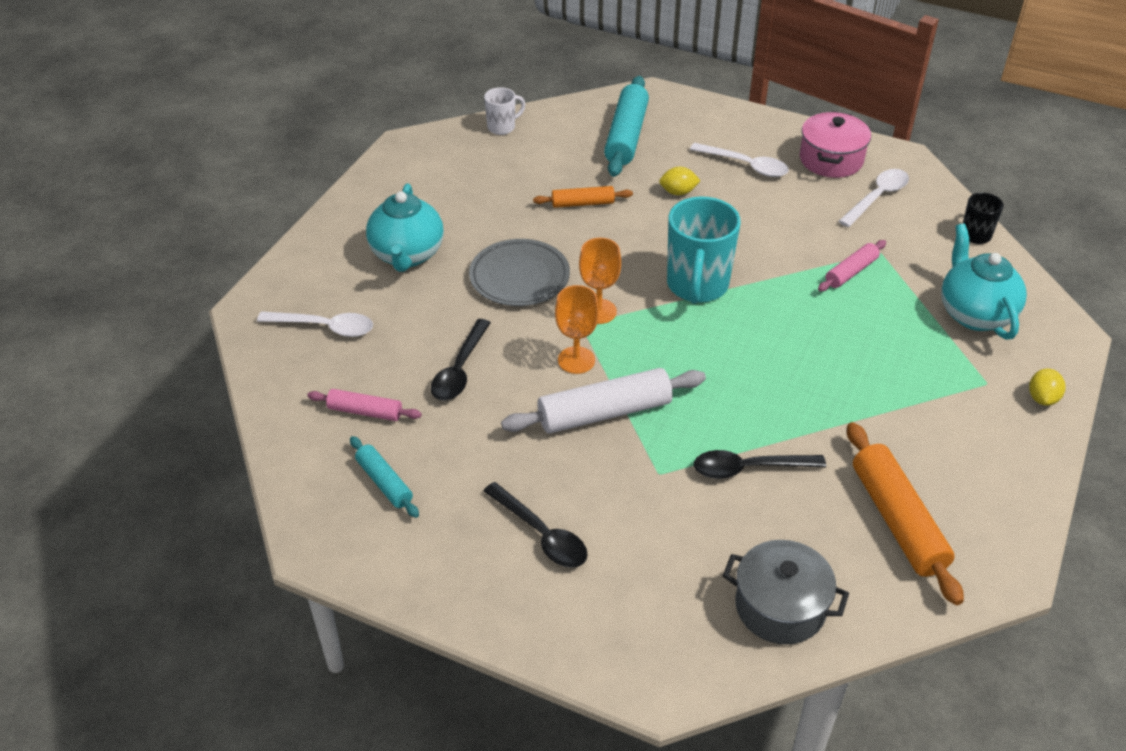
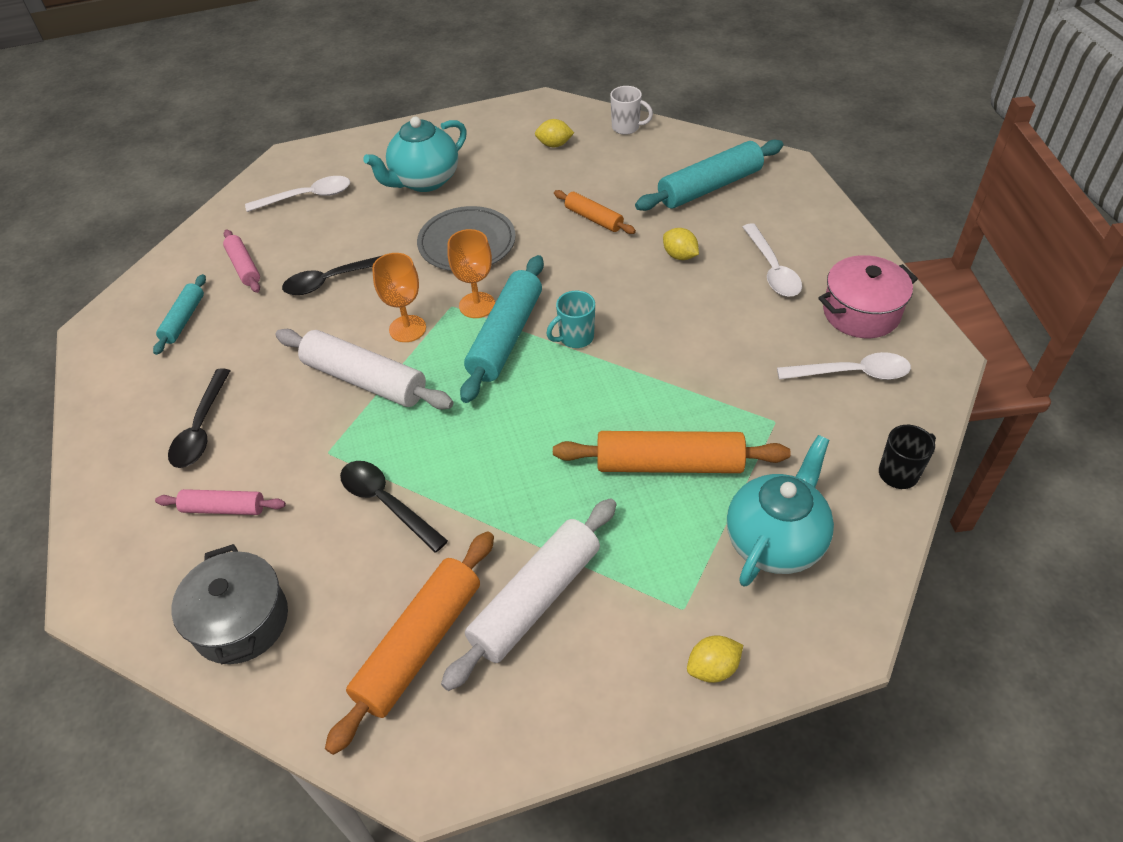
camera: 50 degrees right, 5 degrees up
white spoon [257,311,373,337] -> white spoon turned 75 degrees counterclockwise [245,176,350,212]
turquoise mug [667,196,741,304] -> turquoise mug [547,291,595,348], size x0.51
pink rolling pin [818,240,886,292] -> pink rolling pin moved to [155,489,286,515]
none -> white rolling pin [441,498,616,691]
none -> turquoise rolling pin [460,255,544,403]
none -> yellow lemon [535,119,574,147]
none -> orange rolling pin [553,431,790,473]

